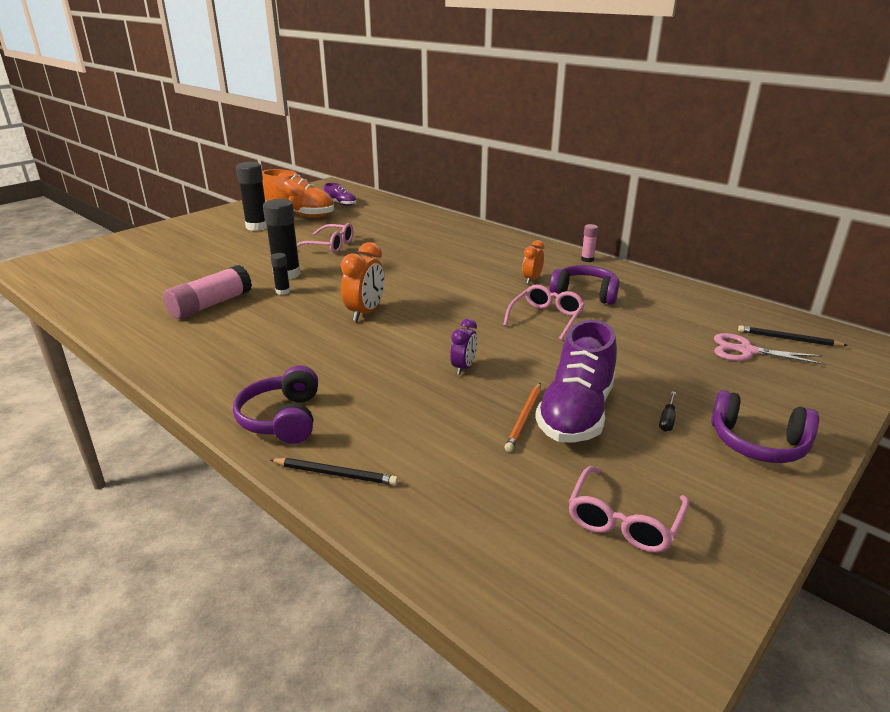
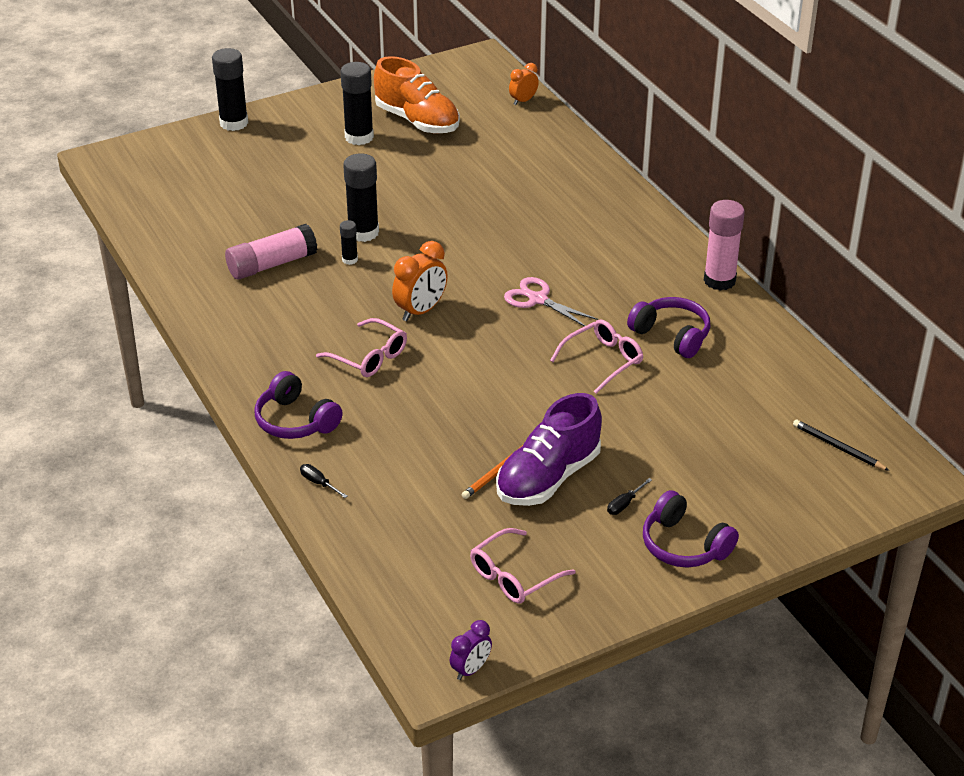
camera: 20 degrees right, 10 degrees up
purple headphones [233,366,318,444] -> purple headphones turned 60 degrees counterclockwise [254,371,343,439]
black pencil [270,458,398,485] -> black screwdriver [300,464,348,498]
pink glasses [297,223,353,253] -> pink glasses moved to [316,318,407,377]
purple shoe [324,183,357,206] -> none
purple clock [450,318,478,375] -> purple clock moved to [450,620,492,680]
orange clock [522,240,544,284] -> orange clock moved to [509,63,539,105]
pink glue stick [581,224,598,262] -> pink glue stick [704,200,745,291], size x2.00
pink scissors [714,333,826,365] -> pink scissors moved to [504,277,598,327]
none -> black glue stick [212,48,248,131]

